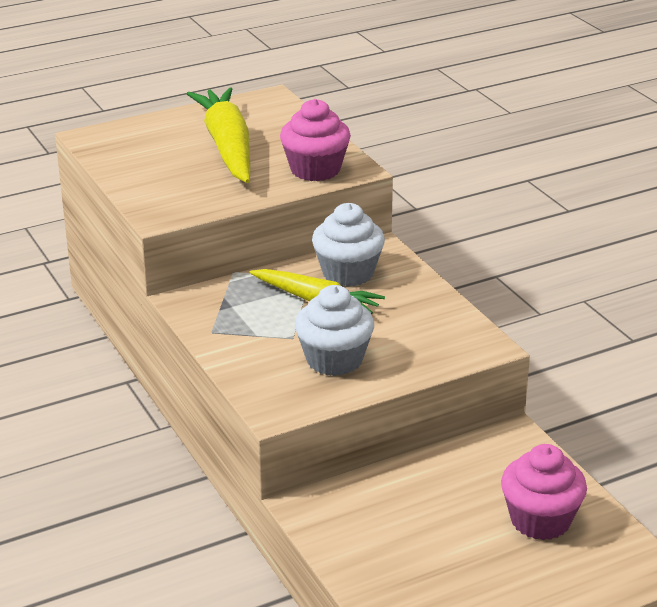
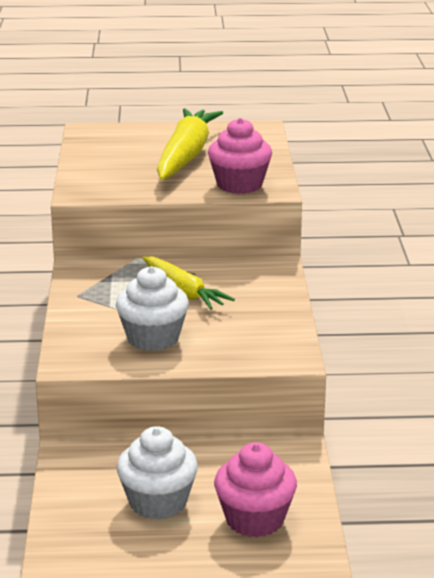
camera: 25 degrees right, 5 degrees down
white cupcake [312,203,385,287] -> white cupcake moved to [116,426,198,520]

